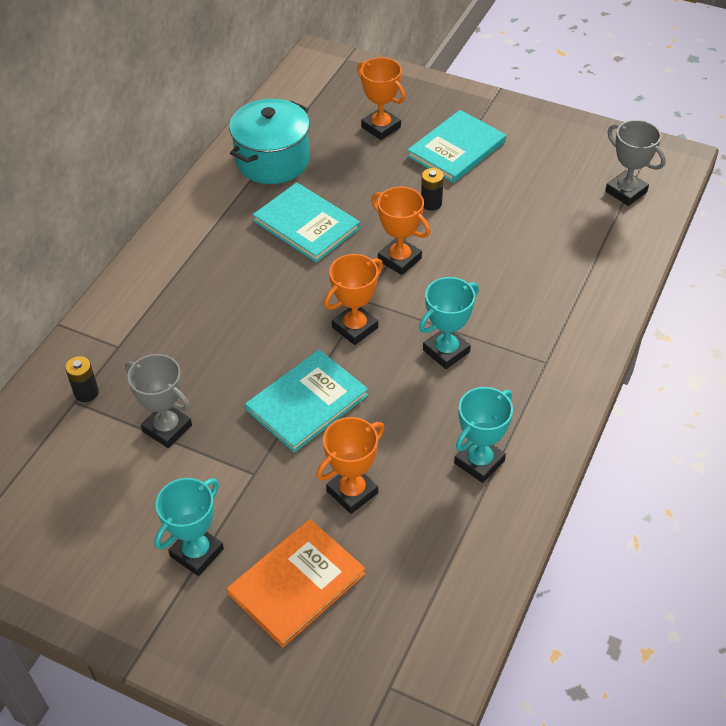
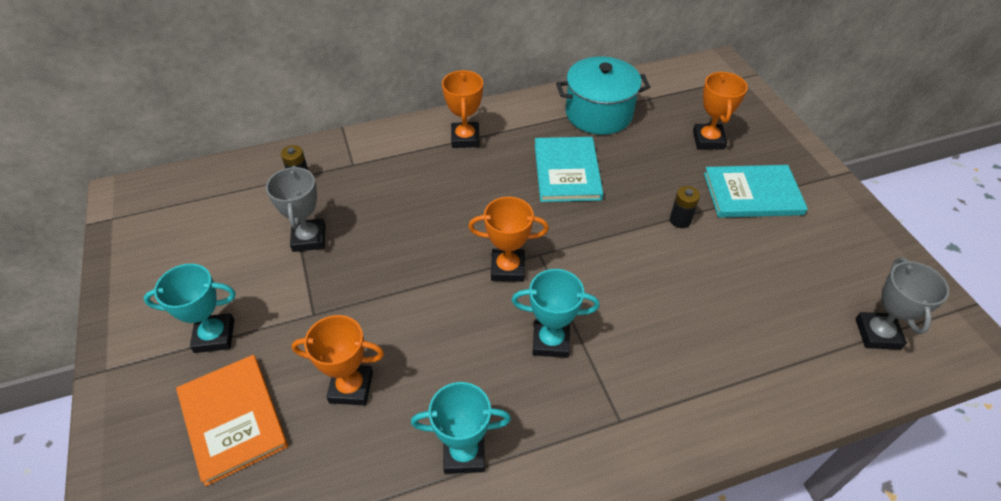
camera: 45 degrees right, 0 degrees up
orange book [227,519,366,648] -> orange book turned 60 degrees clockwise [176,355,288,486]
turquoise book [245,350,368,453] -> none
orange trophy [371,186,430,275] -> orange trophy moved to [442,70,483,148]

